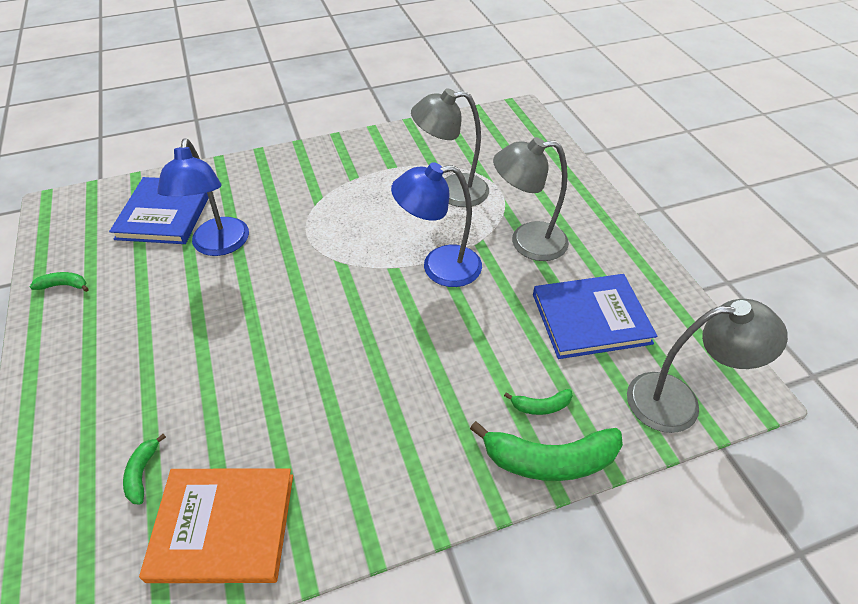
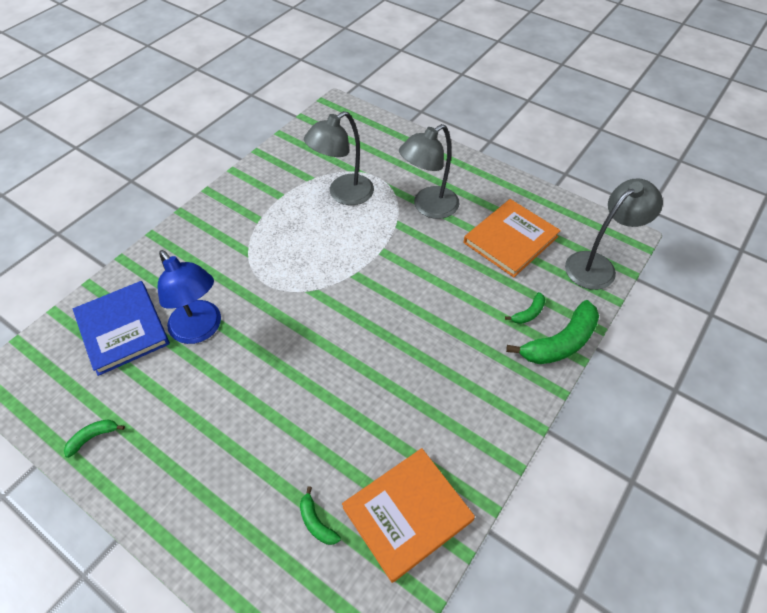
camera: 35 degrees left, 5 degrees up
blue lamp [391,162,482,287] -> none
blue book [533,274,657,359] -> orange book [464,199,561,277]

